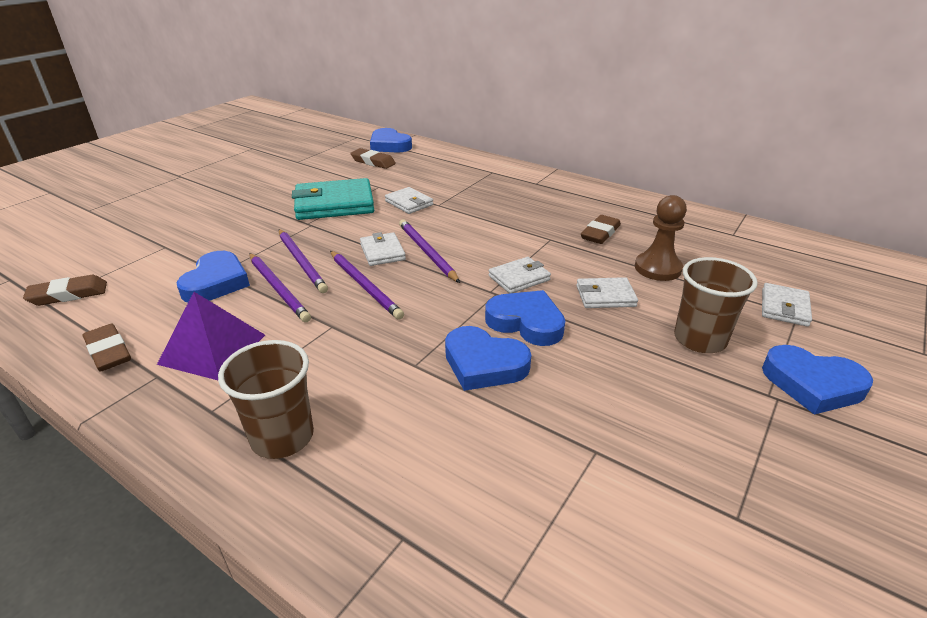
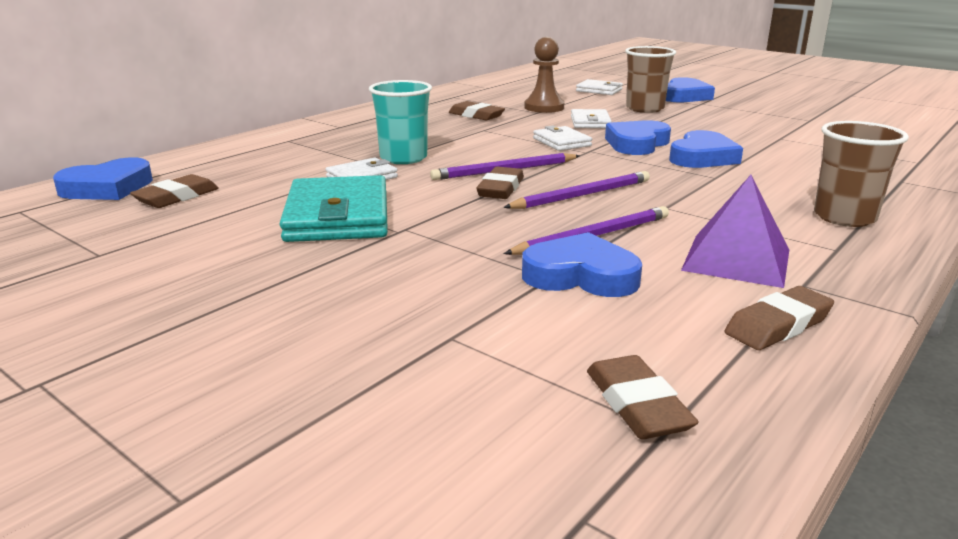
camera: 85 degrees left, 10 degrees down
purple pencil [279,229,328,293] -> none
white wallet [360,232,406,266] -> brown eraser [476,166,524,199]
none -> turquoise cup [369,80,432,164]

